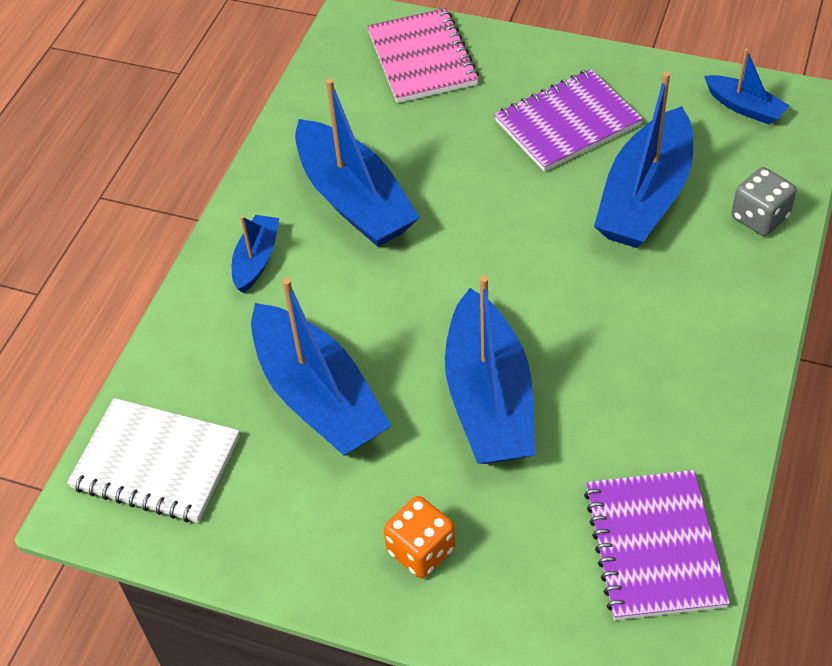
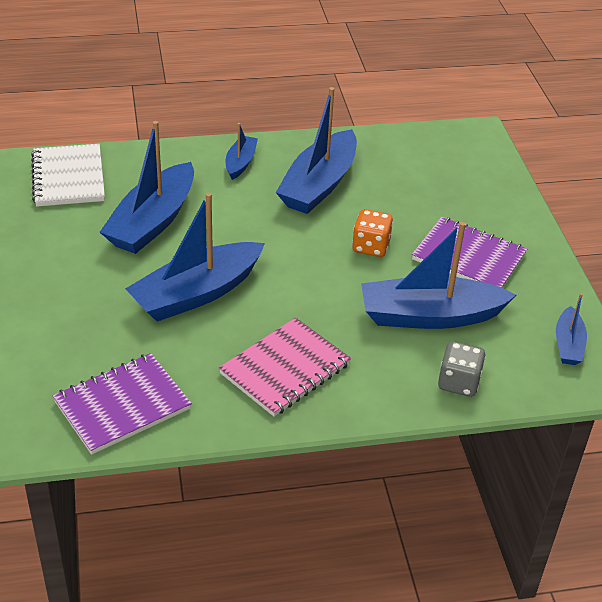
camera: 55 degrees right, 10 degrees down
blue boat [232,215,279,293] -> blue boat turned 60 degrees counterclockwise [226,123,258,180]
pink notebook [367,8,479,103] -> pink notebook moved to [219,318,351,417]
orange dice [384,496,455,578] -> orange dice moved to [352,209,393,257]

